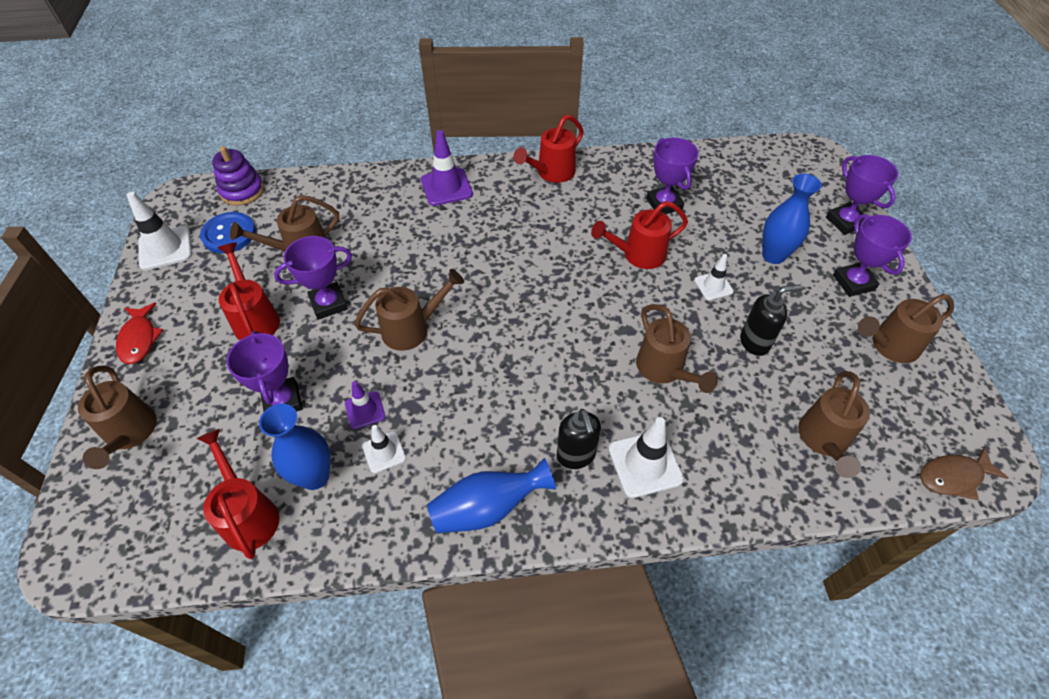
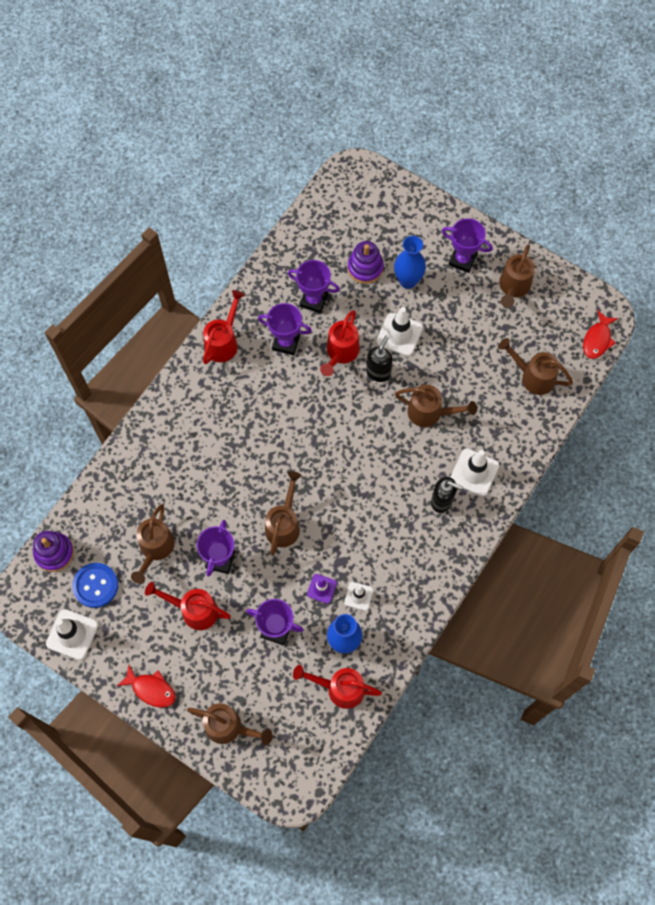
camera: 50 degrees left, 15 degrees up
purple traffic cone [421,130,473,206] -> none
blue vase [427,458,556,533] -> none
red watering can [513,115,584,183] -> red watering can turned 150 degrees counterclockwise [203,290,245,364]
white traffic cone [694,254,733,300] -> white traffic cone [376,307,423,356], size x1.66
black soap dispenser [740,285,802,356] -> black soap dispenser moved to [366,336,393,382]
brown watering can [798,371,870,478] -> brown watering can turned 150 degrees clockwise [498,338,573,395]
purple trophy [826,155,898,235] -> purple trophy moved to [258,303,312,355]
brown fish [920,447,1009,500] -> red fish [583,310,618,359]
none -> purple stacking toy [348,241,384,284]

